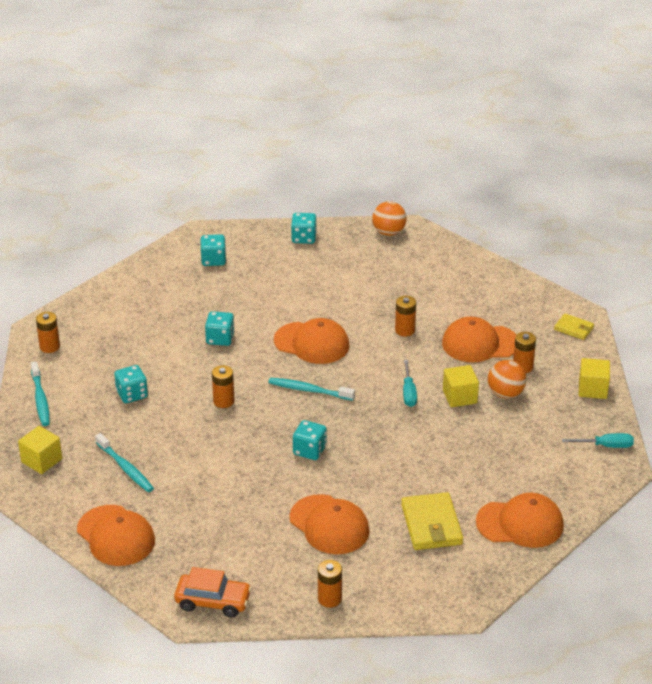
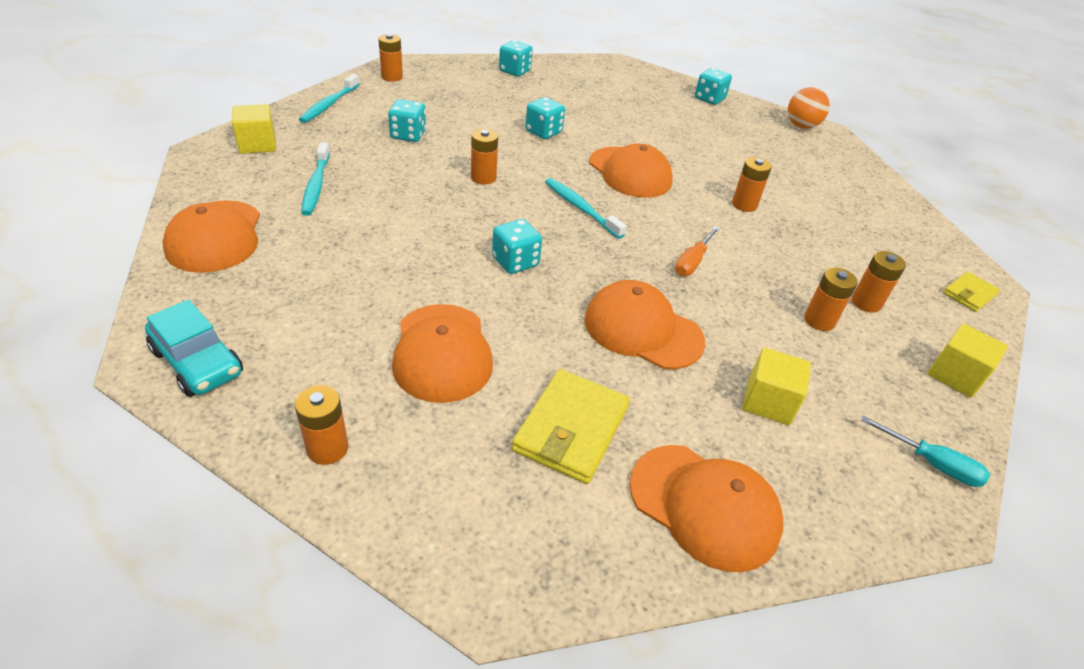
camera: 30 degrees right, 5 degrees up
orange car [174,567,252,618] -> turquoise car [145,300,243,397]
turquoise dice [201,234,226,266] -> turquoise dice moved to [499,40,533,77]
turquoise screwdriver [403,360,417,407] -> orange screwdriver [675,226,720,276]
orange cap [442,316,516,362] -> orange cap moved to [584,280,705,369]
yellow cube [443,365,479,407] -> yellow cube moved to [742,347,811,425]
orange ball [488,360,526,399] -> orange battery [804,267,858,331]
yellow wallet [554,313,594,340] -> yellow wallet turned 75 degrees clockwise [943,272,1000,312]

